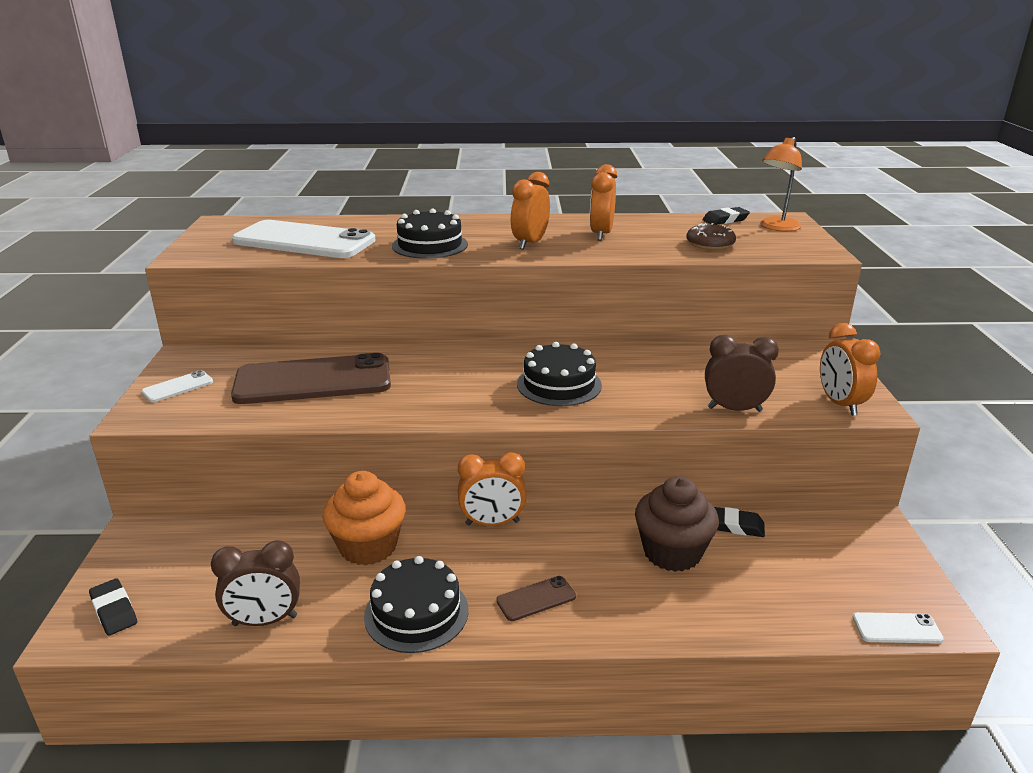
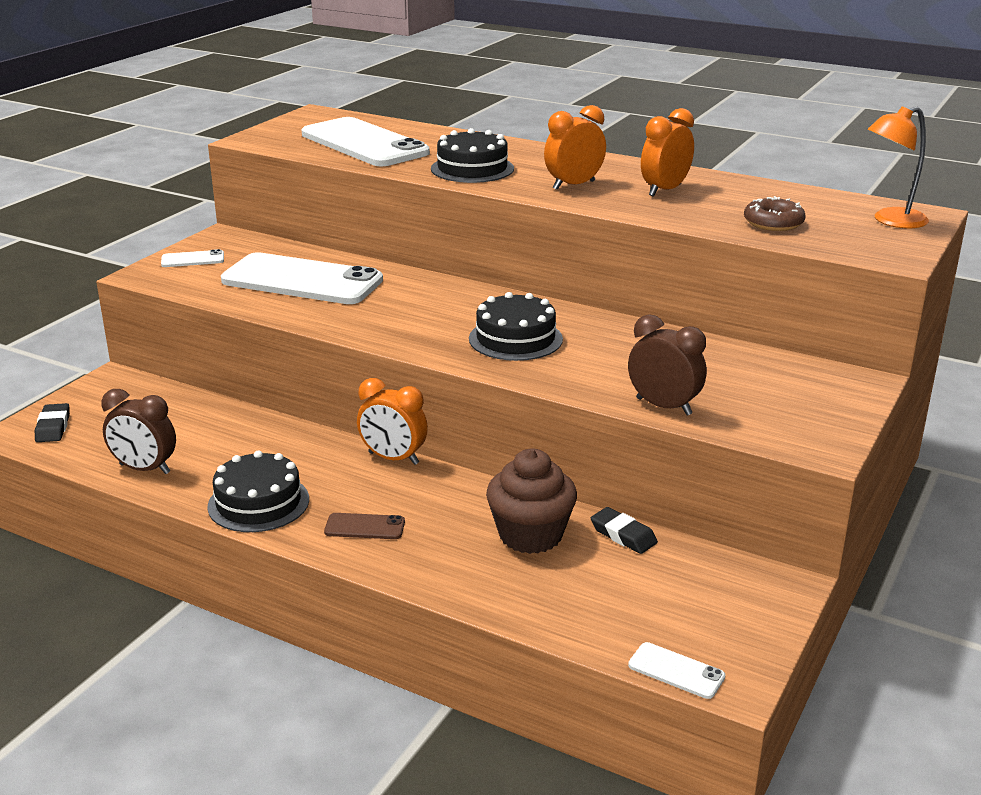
camera: 30 degrees right, 0 degrees up
brown phone [231,353,391,404] -> white phone [221,252,383,304]
orange cupcake [322,471,406,565] -> none
black eraser [702,207,750,225] -> none
orange clock [820,323,881,416] -> none

